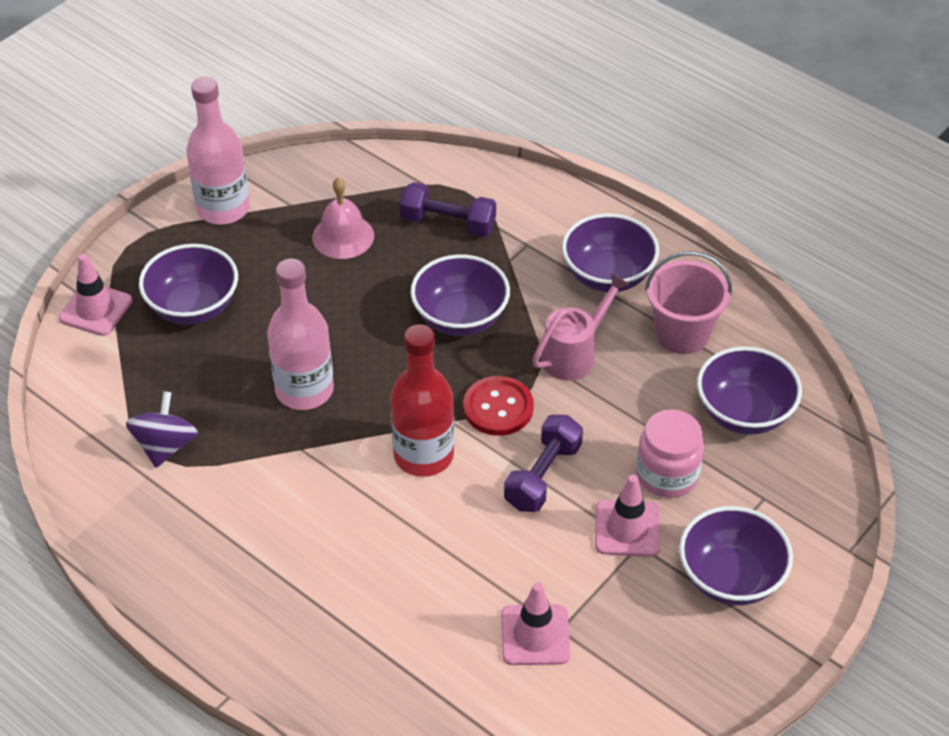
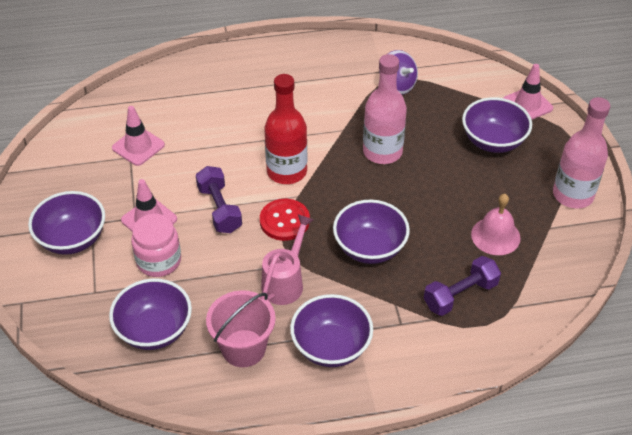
camera: 130 degrees right, 0 degrees up
pink watering can [532,272,630,380] -> pink watering can turned 150 degrees counterclockwise [261,214,313,305]

